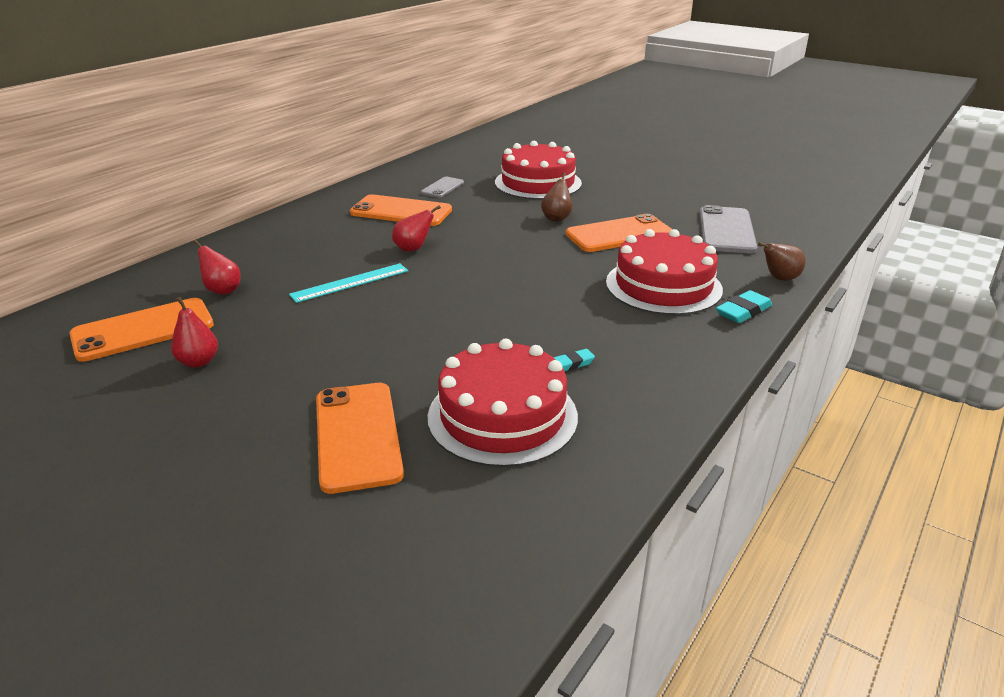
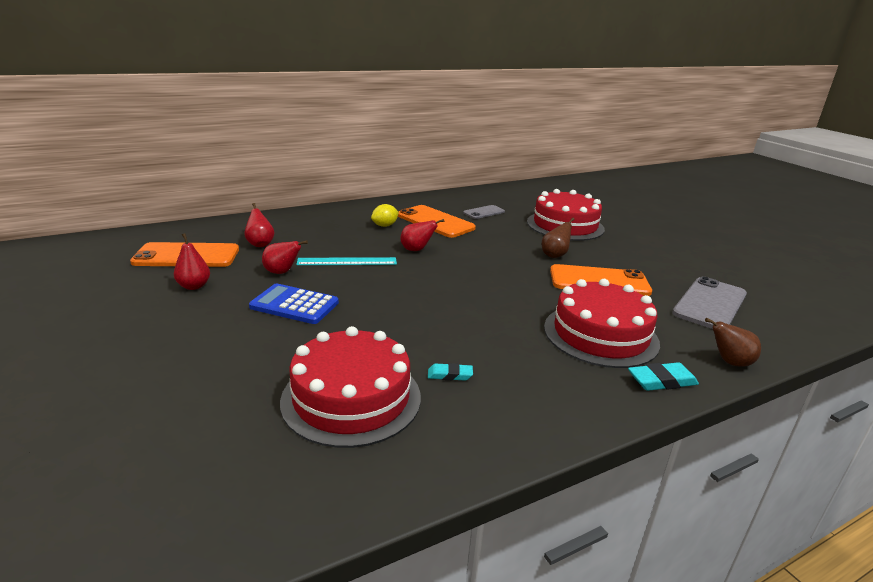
camera: 25 degrees right, 5 degrees down
orange phone [316,383,404,494] -> none
none -> blue calculator [249,283,339,324]
none -> red pear [262,240,308,274]
none -> yellow lemon [371,204,399,227]

